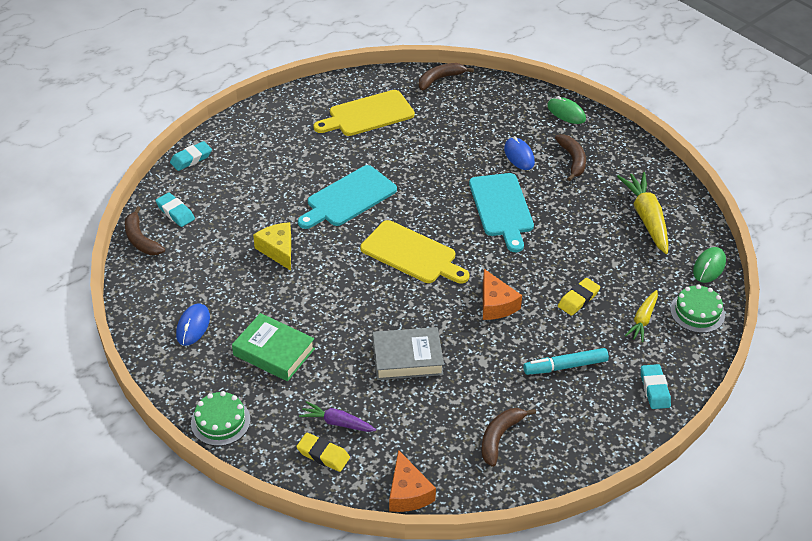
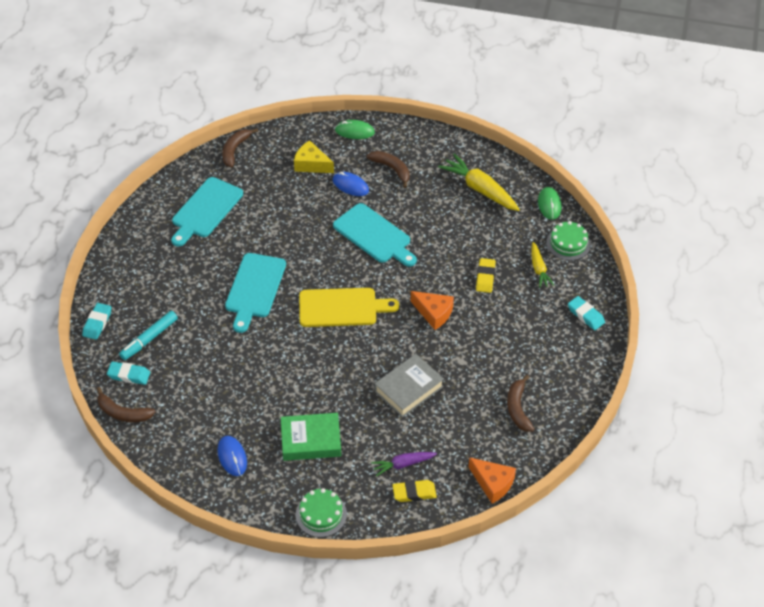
camera: 35 degrees left, 5 degrees up
yellow cheese [253,222,291,271] -> yellow cheese moved to [294,140,334,173]
yellow cutting board [313,90,415,136] -> turquoise cutting board [171,177,243,246]
turquoise marker [523,348,609,375] -> turquoise marker moved to [119,311,178,360]

